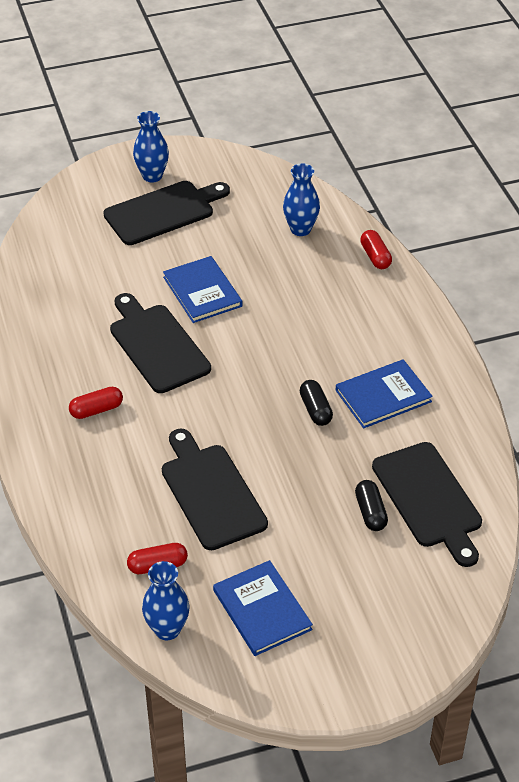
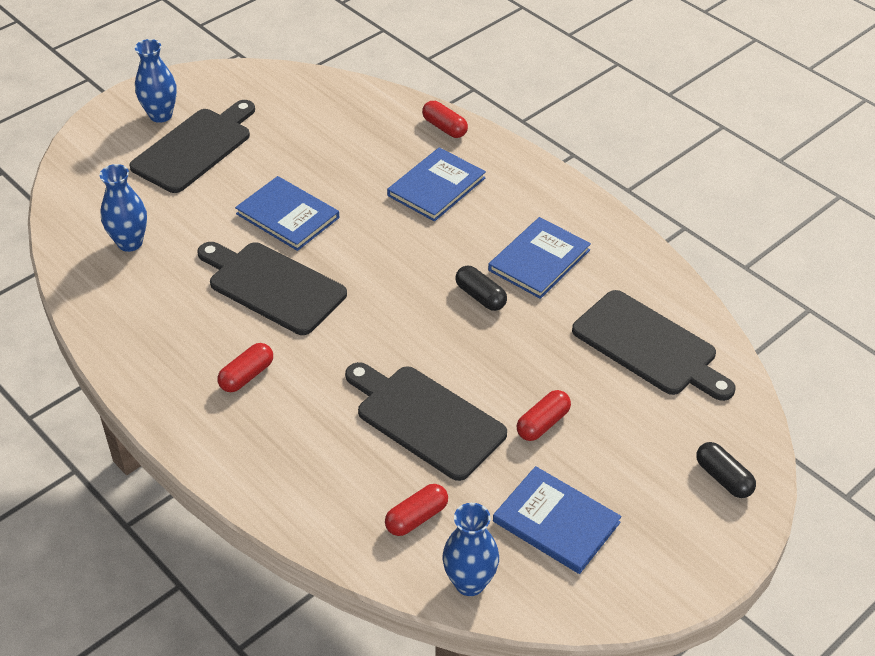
camera: 25 degrees left, 0 degrees up
blue vase [283,164,320,236] -> blue vase moved to [99,164,147,252]
black capsule [355,480,388,531] -> black capsule moved to [696,442,756,498]
none -> blue book [387,147,486,222]
none -> red capsule [517,390,571,441]

